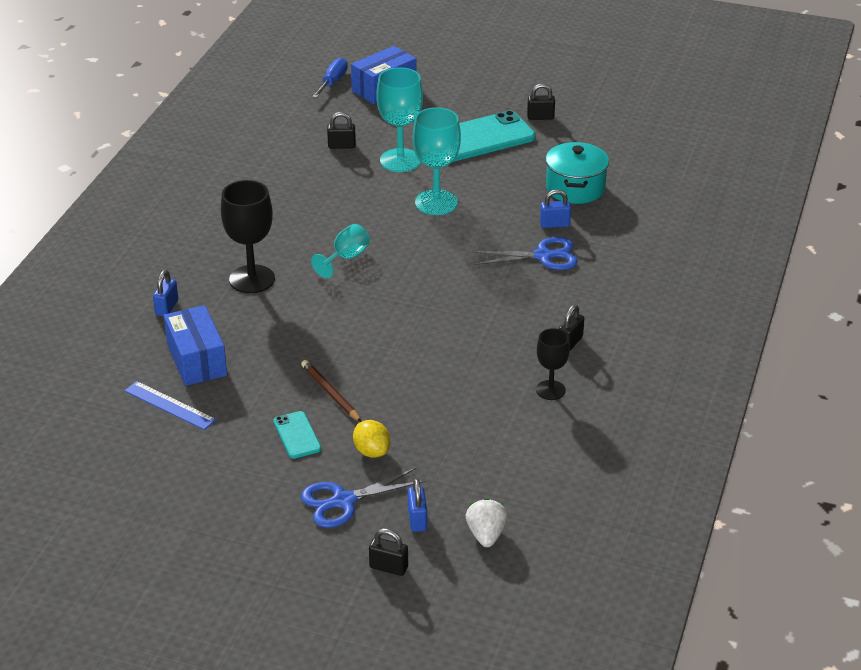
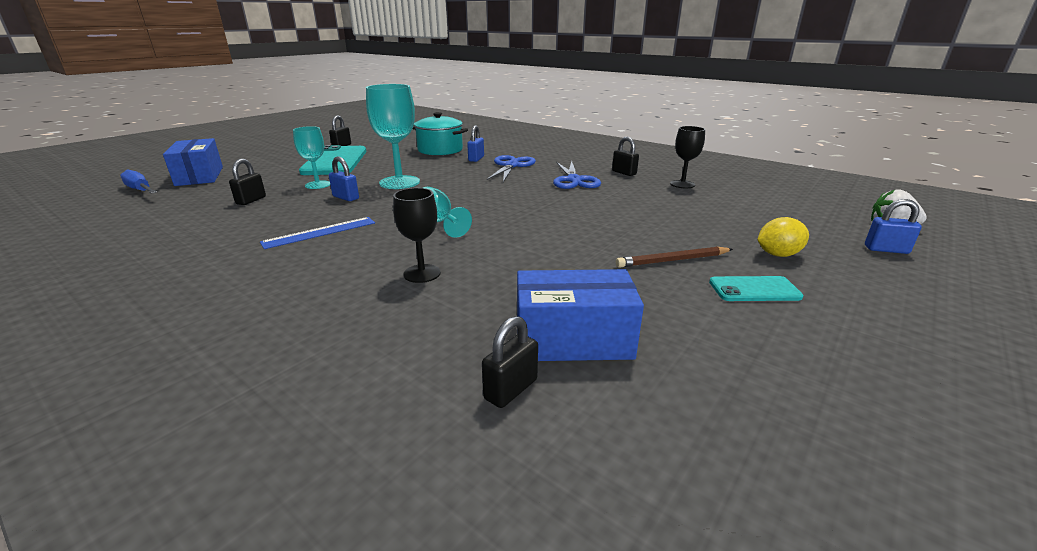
camera: 70 degrees left, 10 degrees down
blue ruler [125,381,216,430] -> blue ruler moved to [260,217,375,249]
blue padlock [153,270,178,317] -> blue padlock moved to [329,157,359,201]
black goblet [221,180,275,293] -> black goblet [393,188,441,283], size x0.60
blue scissors [301,468,426,528] -> blue scissors moved to [553,161,601,189]
black padlock [369,528,408,576] -> black padlock moved to [482,316,538,408]
turquoise goblet [377,67,423,172] -> turquoise goblet [293,126,330,189], size x0.60

